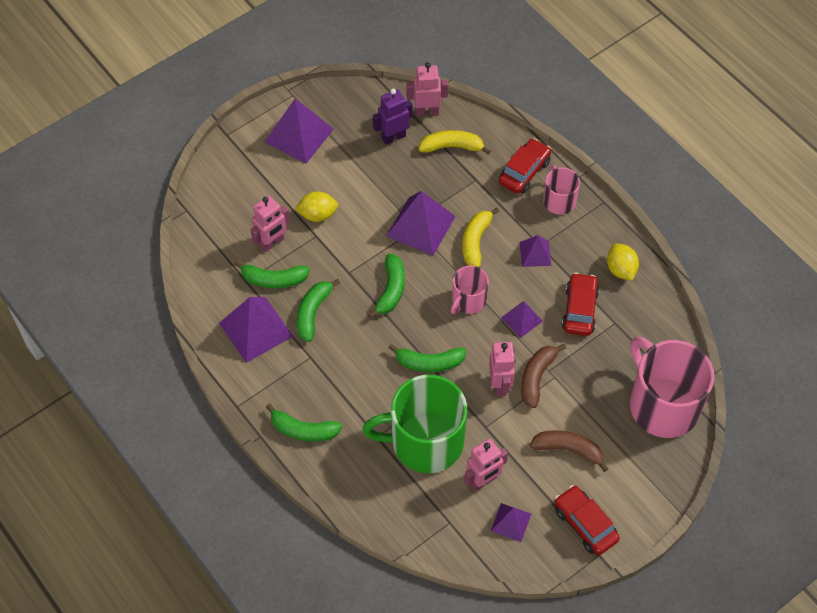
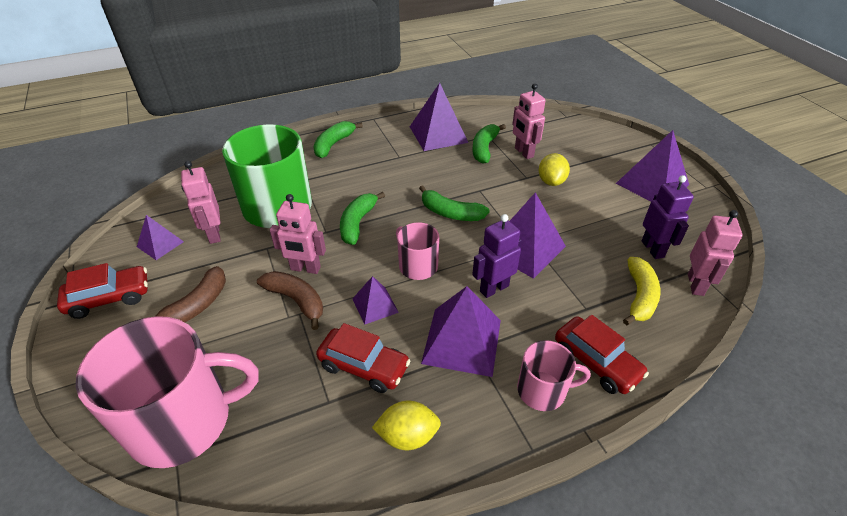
camera: 105 degrees right, 15 degrees down
green banana [297,279,340,342] -> none
yellow banana [462,207,499,268] -> purple robot [472,214,522,298]
purple pyramid [520,235,551,267] -> purple pyramid [421,286,501,377], size x1.81

